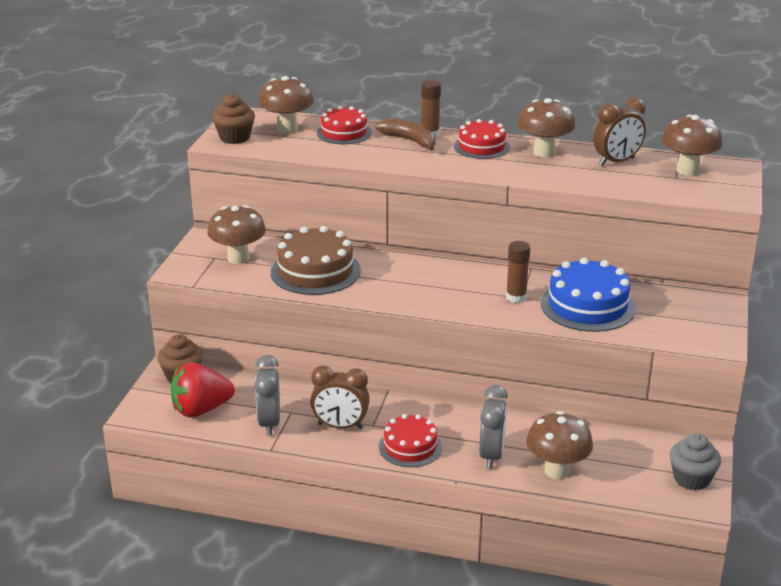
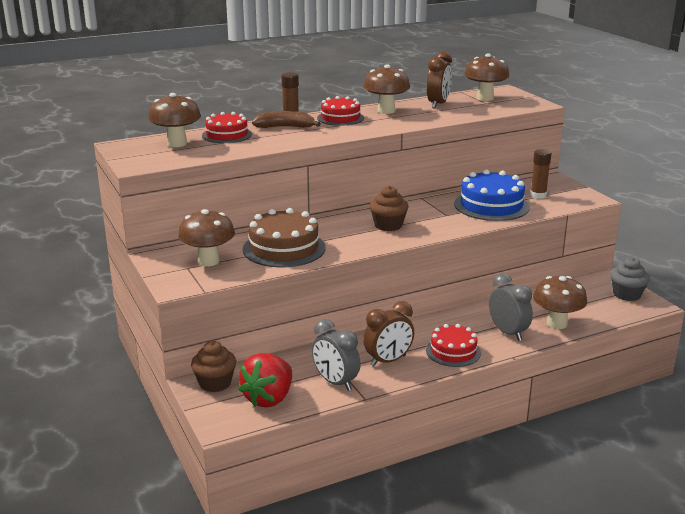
camera: 40 degrees left, 5 degrees down
brown cupcake [212,94,255,144] -> brown cupcake moved to [370,186,409,231]
brown glue stick [506,241,530,303] -> brown glue stick moved to [530,149,551,199]

